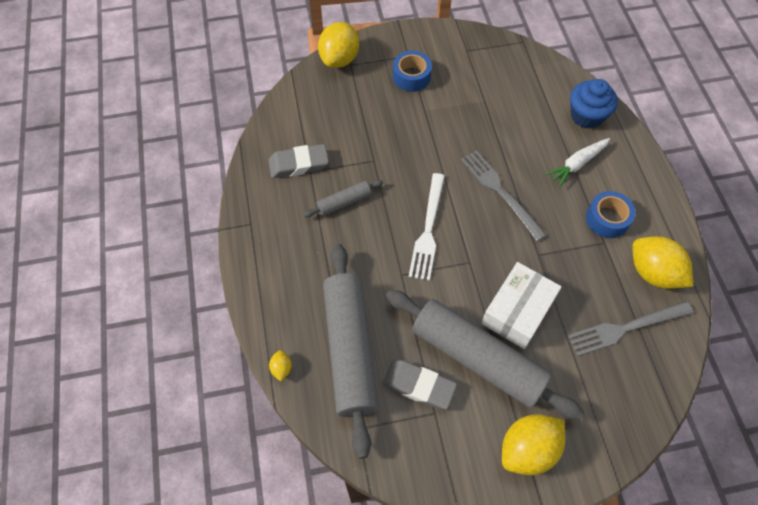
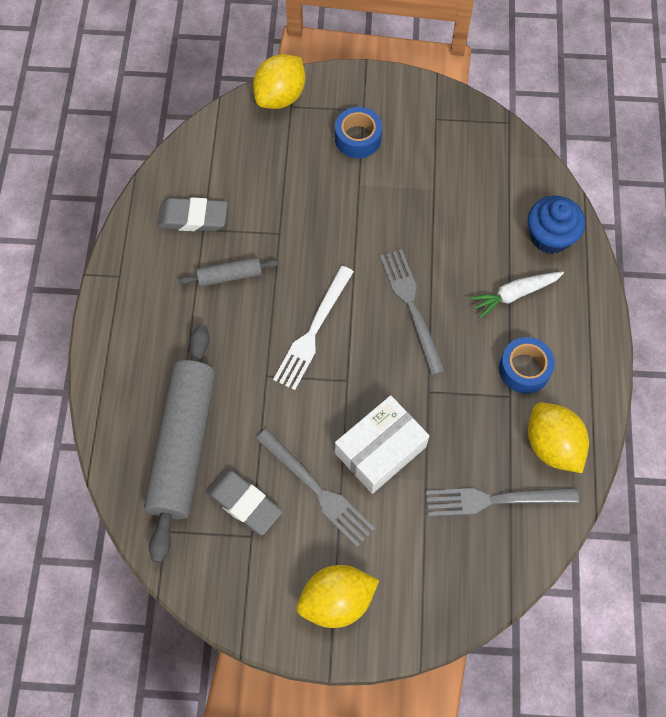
camera: 15 degrees right, 5 degrees up
yellow lemon [269,350,292,381] -> none
grey rolling pin [386,290,584,420] -> grey fork [256,429,375,547]

